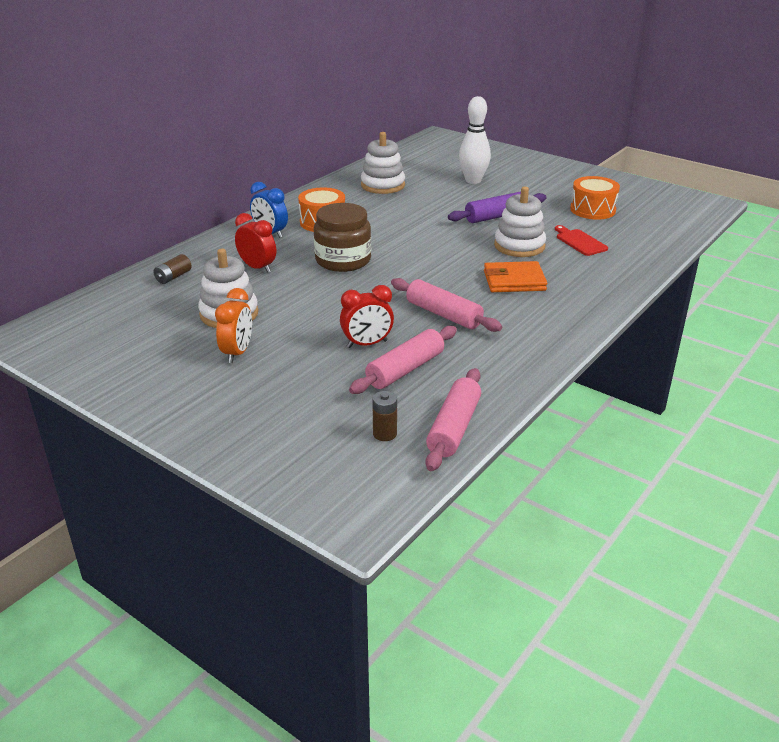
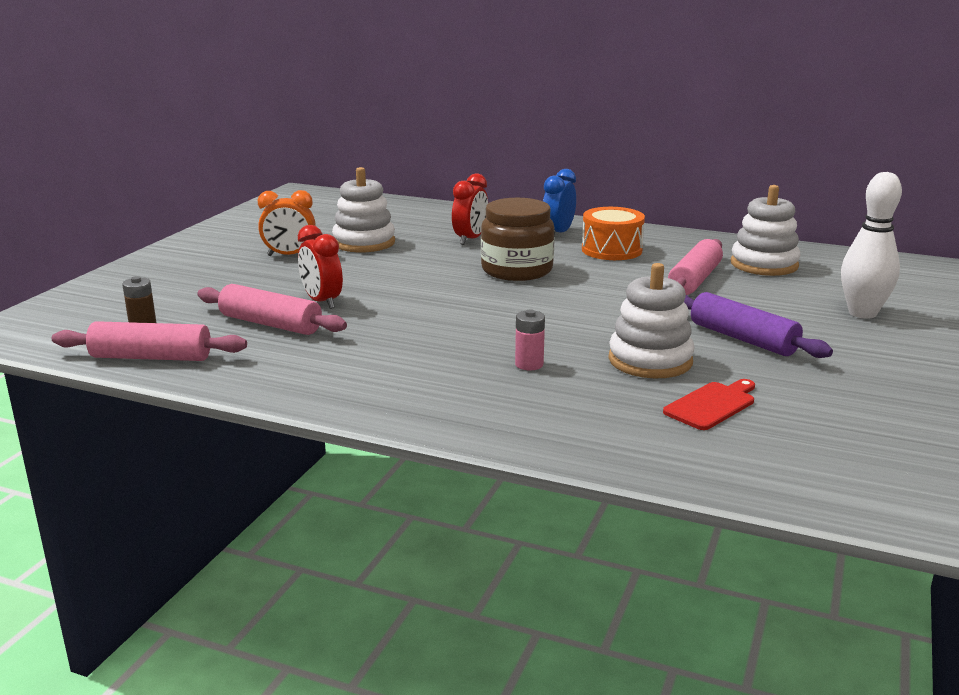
camera: 75 degrees right, 10 degrees down
brown battery [153,254,192,284] -> none
pink rolling pin [391,278,502,332] -> pink rolling pin moved to [668,239,723,295]
orange wallet [484,261,547,292] -> pink battery [515,310,545,370]
orange drum [570,176,620,220] -> none

